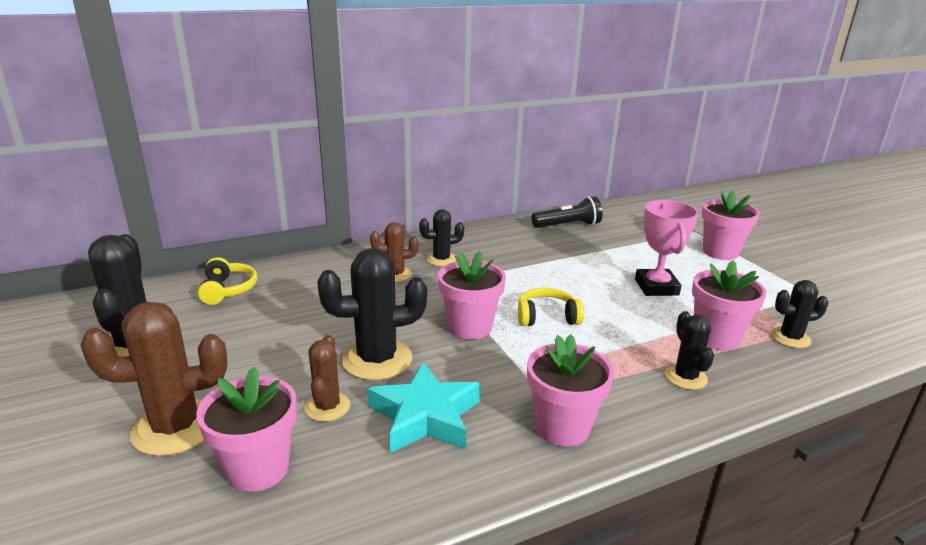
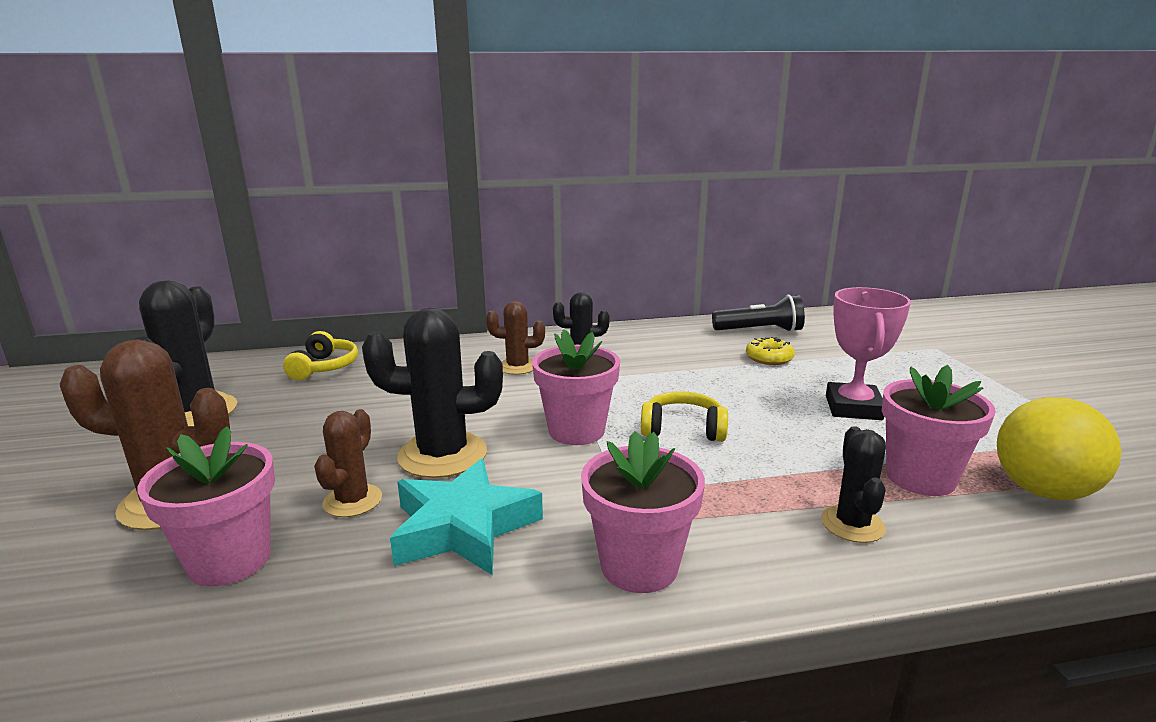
camera: 15 degrees right, 5 degrees down
pink flower pot [702,190,760,260] -> none
black cactus [771,280,828,348] -> yellow ball [997,397,1122,500]
none -> yellow donut [746,337,795,365]

